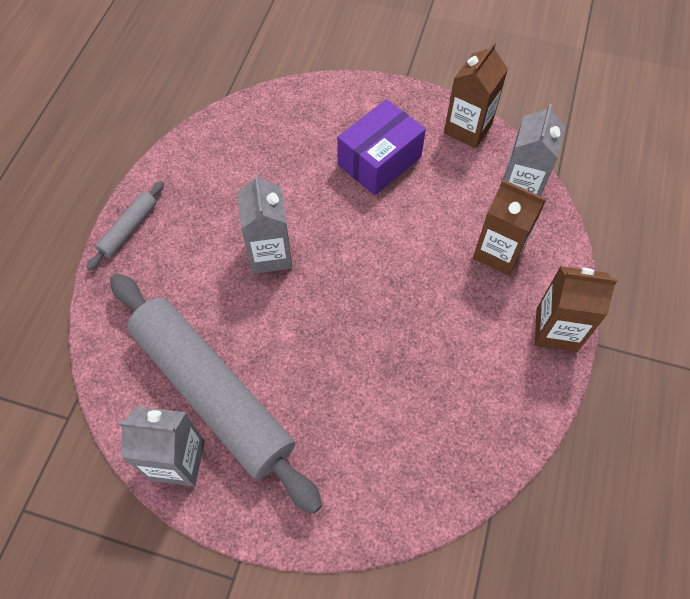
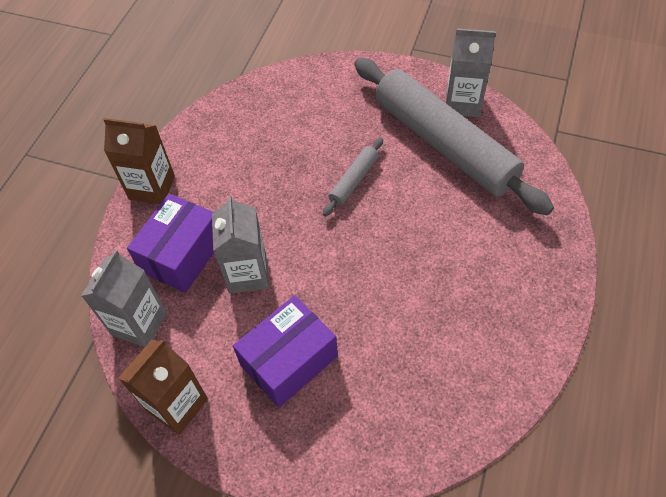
camera: 175 degrees left, 5 degrees down
grey rolling pin [87,181,164,270] -> grey rolling pin moved to [323,137,383,217]
grey carton [237,173,293,274] -> grey carton moved to [212,195,269,294]
brown carton [473,180,547,276] -> purple box [127,194,214,293]

